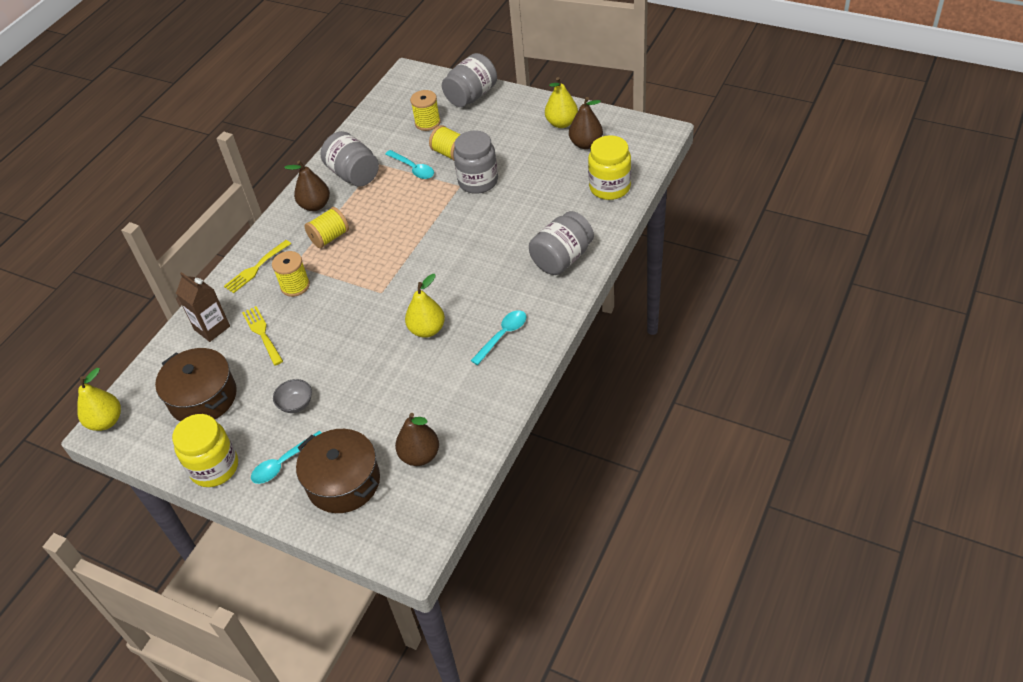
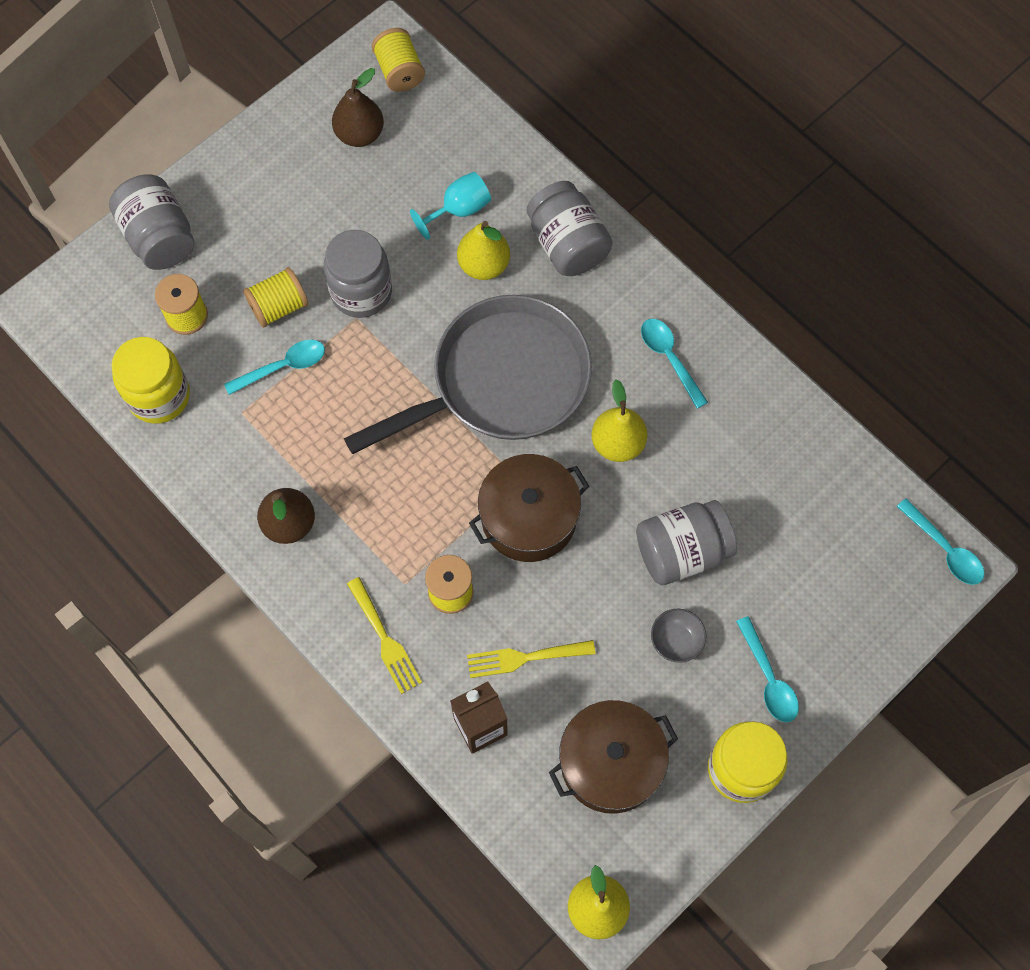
camera: 75 degrees left, 20 degrees up
brown pot [296,429,380,513] -> brown pot moved to [469,454,590,562]
yellow spool [304,207,349,248] -> yellow spool moved to [372,28,425,92]
grey jar [321,131,379,187] -> grey jar moved to [636,500,737,585]
brown pear [395,413,439,466] -> none
yellow pear [545,77,578,128] -> yellow pear moved to [457,221,510,280]
yellow jar [588,135,631,200] -> yellow jar moved to [111,337,190,424]
none -> grey pan [344,295,592,454]
none -> turquoise goblet [410,172,491,240]
none -> turquoise spoon [896,498,984,585]

